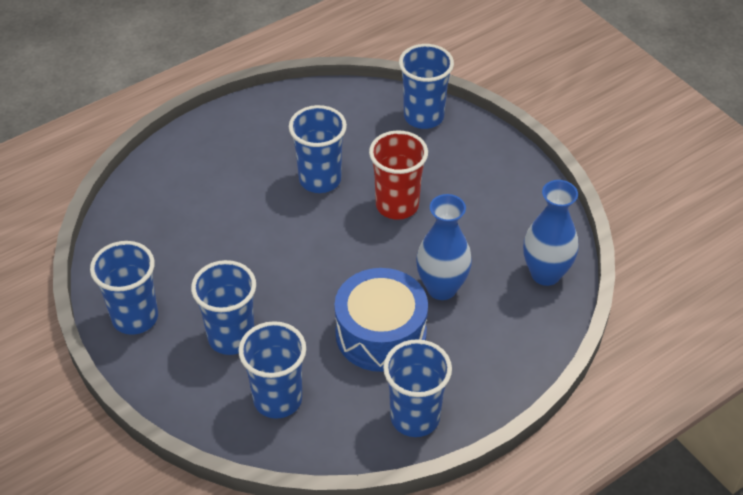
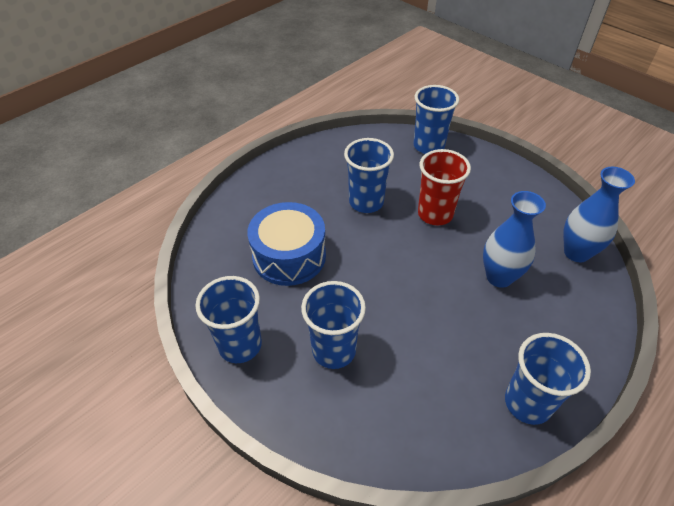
camera: 10 degrees left, 0 degrees up
blue cup [238,321,306,419] -> none
blue drum [334,268,428,372] -> blue drum moved to [247,202,326,286]

